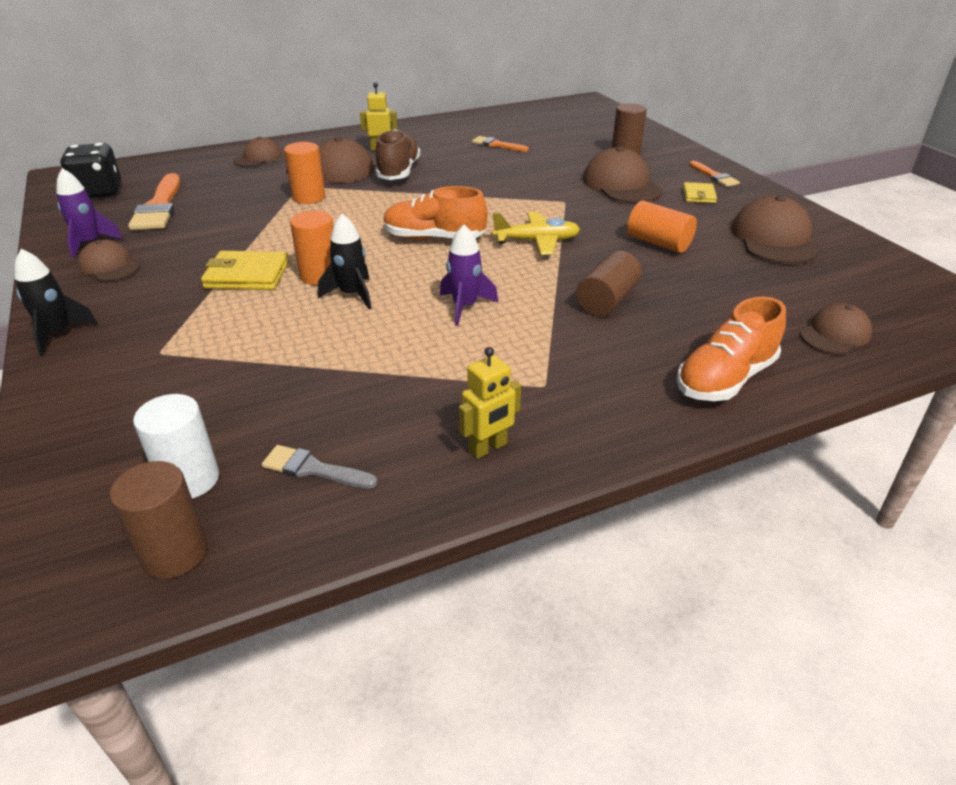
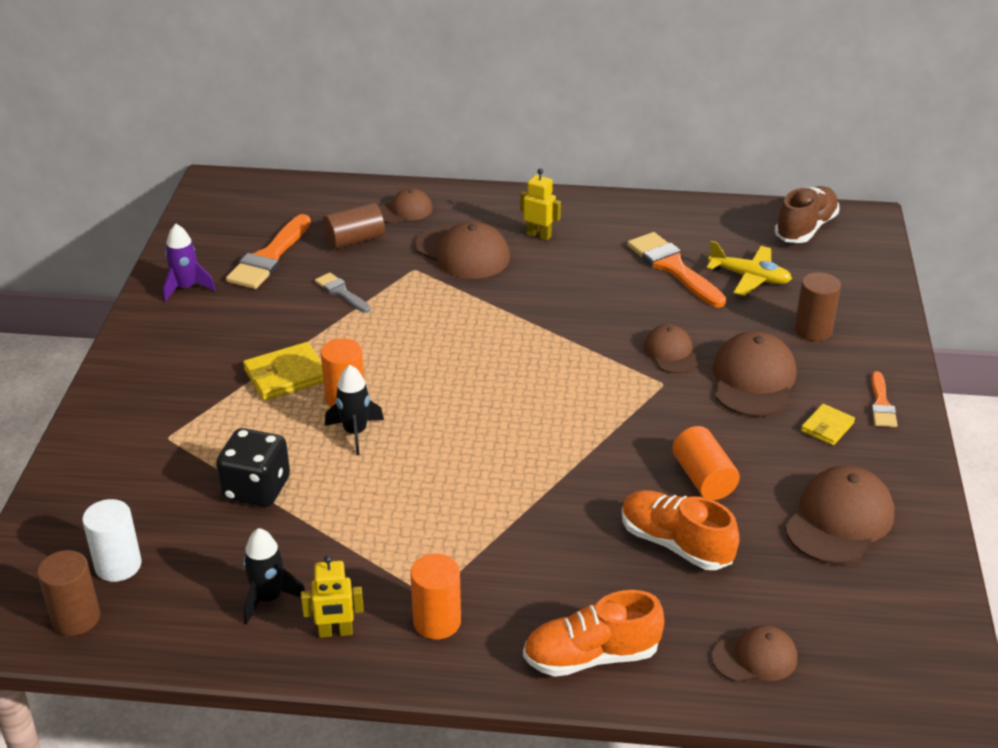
camera: 30 degrees right, 0 degrees up
black rocket [15,249,98,355] -> black rocket moved to [243,528,305,625]
black dice [60,143,121,198] -> black dice moved to [216,428,290,507]
brown cap [78,239,140,281] -> brown cap moved to [644,325,699,374]
yellow wallet [201,251,289,290] -> yellow wallet turned 60 degrees counterclockwise [243,342,323,401]
grey brush [262,445,378,489] -> grey brush moved to [315,273,371,313]
orange cylinder [284,142,325,204] -> orange cylinder moved to [410,554,461,639]
brown shoe [375,129,420,180] -> brown shoe moved to [775,186,840,243]
orange shoe [383,186,487,239] -> orange shoe moved to [622,490,740,570]
purple rocket [440,225,498,326] -> none
orange brush [472,136,529,152] -> orange brush [627,232,726,308], size x1.79
yellow plane [492,212,580,255] -> yellow plane moved to [707,241,792,296]
brown cylinder [576,251,642,316] -> brown cylinder moved to [323,203,385,249]

